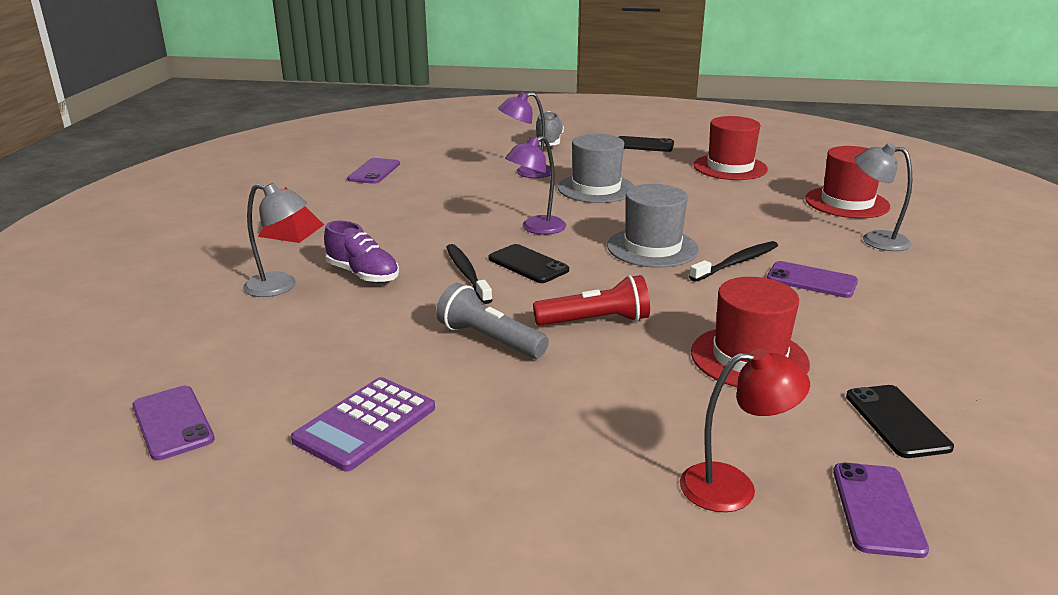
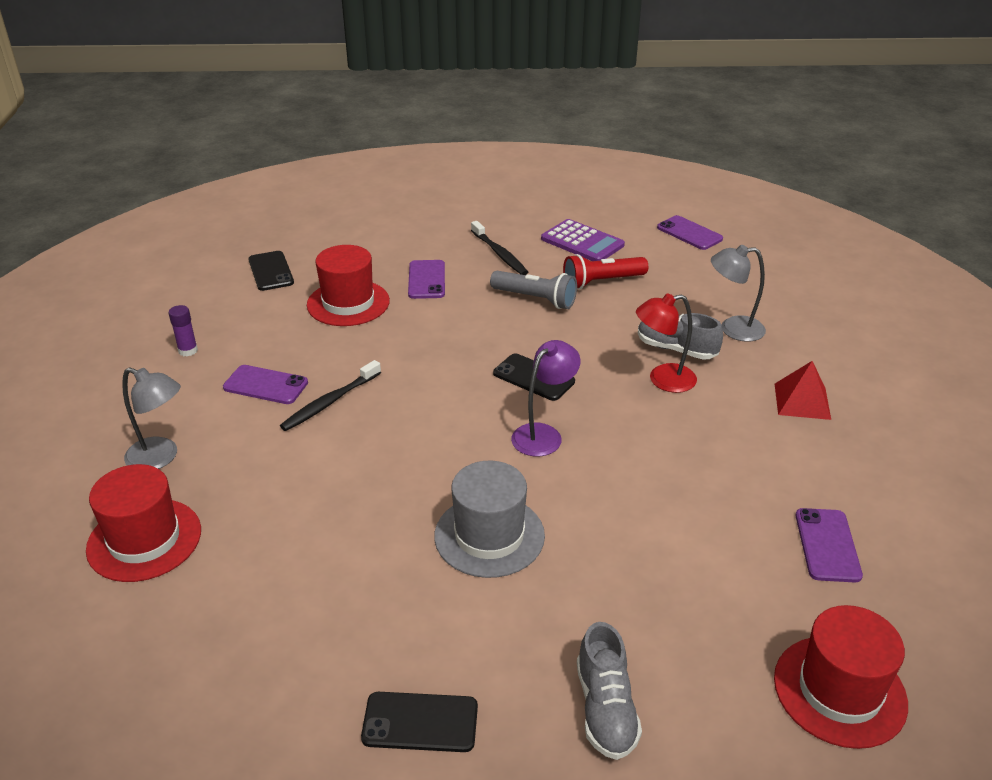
camera: 170 degrees right, 10 degrees up
purple calculator [291,377,435,472] -> purple calculator turned 105 degrees clockwise [541,219,625,261]
purple shoe [324,221,399,283] -> grey shoe [638,313,723,360]
black toothbrush [446,244,492,304] -> black toothbrush moved to [471,221,528,275]
purple lamp [498,92,551,178] -> none
red flashlight [533,275,650,326] -> red flashlight moved to [563,254,648,289]
grey hat [607,184,699,268] -> none
red lamp [680,348,810,512] -> red lamp moved to [636,293,697,393]
red hat [693,116,768,180] -> red hat moved to [774,605,908,749]
purple phone [833,463,929,558] -> purple phone moved to [408,260,445,299]
none -> purple glue stick [169,305,198,356]

